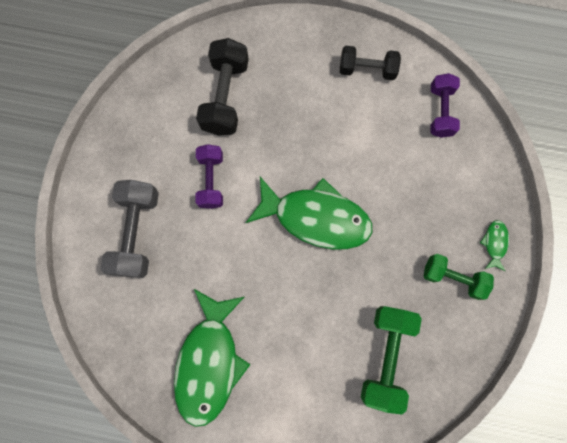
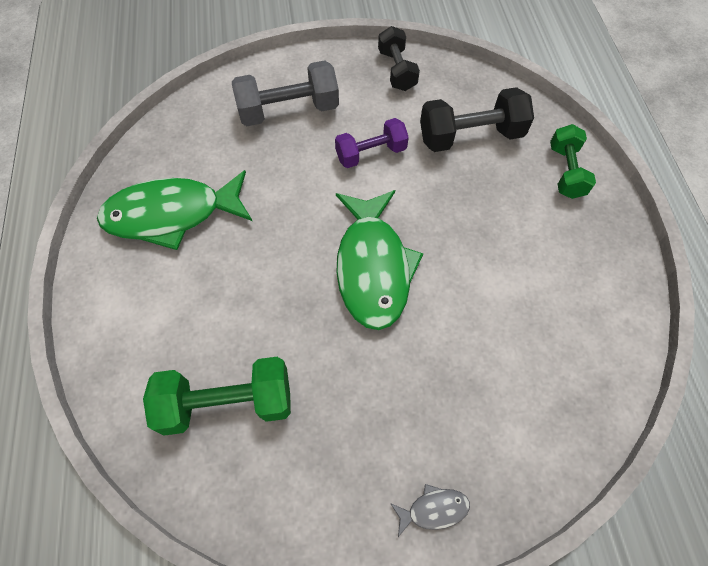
camera: 70 degrees right, 15 degrees down
black dumbbell [340,46,401,80] -> black dumbbell moved to [378,26,420,91]
green dumbbell [423,254,494,300] -> green dumbbell moved to [550,124,596,199]
purple dumbbell [430,73,460,138] -> none
green fish [480,220,509,272] -> grey fish [390,484,470,537]

